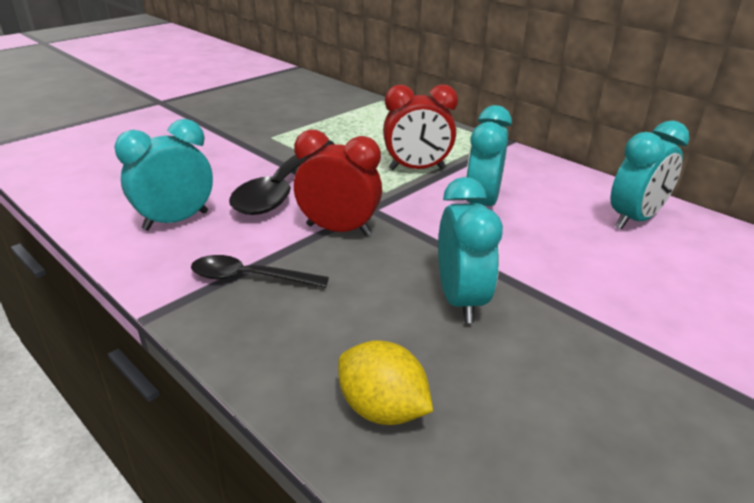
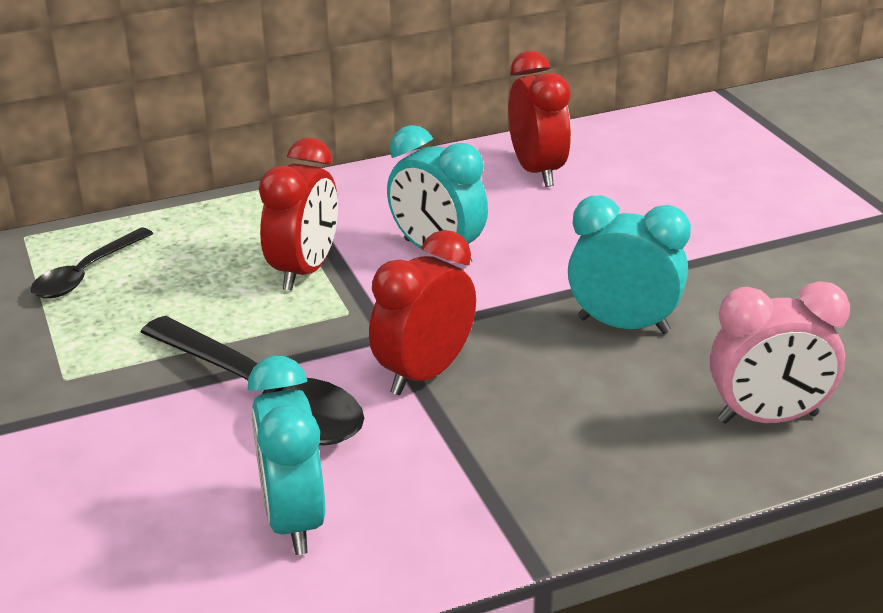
camera: 65 degrees left, 0 degrees up
black spoon [191,255,329,288] -> black spoon moved to [30,228,153,298]
yellow lemon [338,340,433,425] -> pink clock [710,281,850,424]
turquoise clock [610,120,689,229] -> red clock [508,51,571,187]

